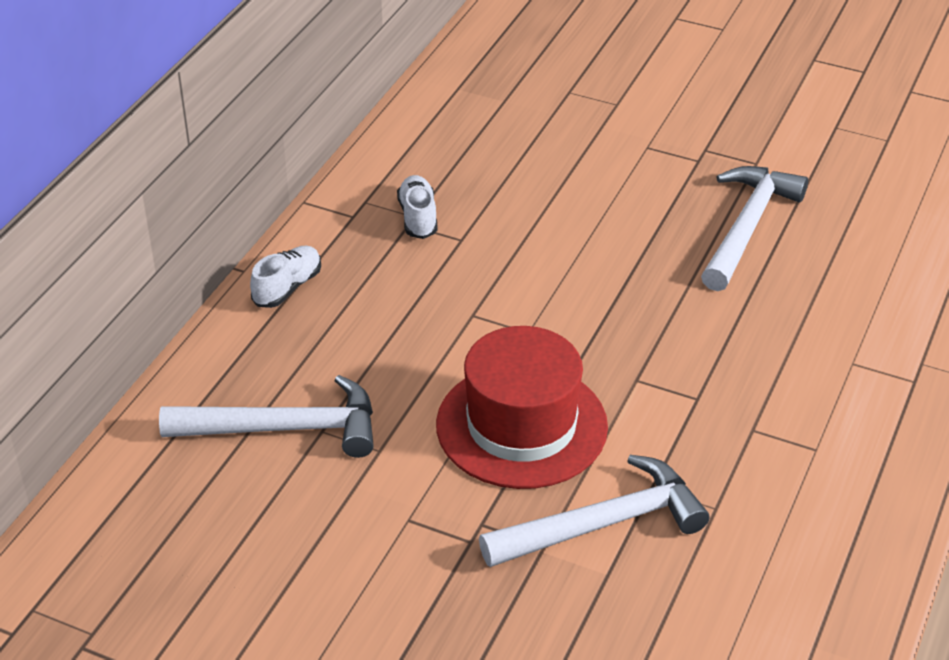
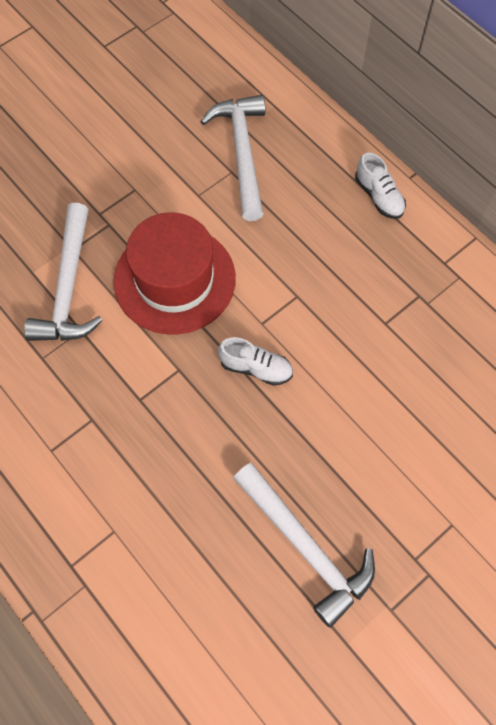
camera: 115 degrees right, 25 degrees up
white hammer [159,375,374,458] -> white hammer turned 150 degrees clockwise [200,95,265,221]
white shoe [397,175,438,239] -> white shoe moved to [218,337,293,386]

